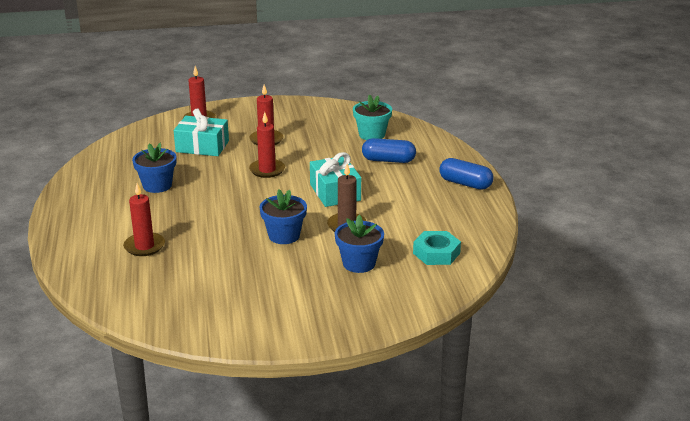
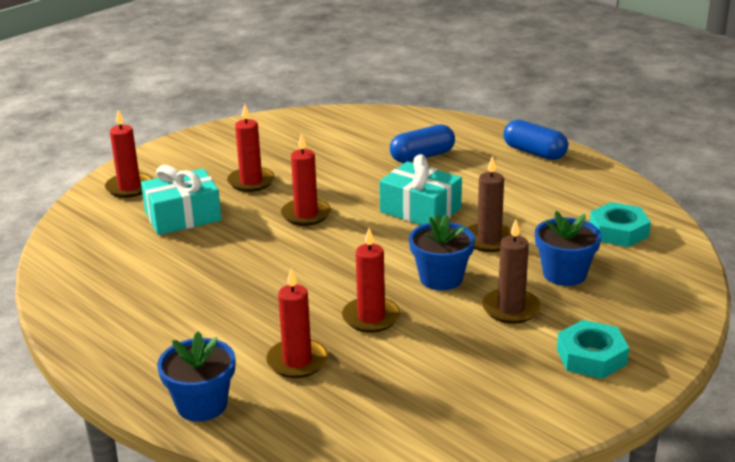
camera: 35 degrees left, 0 degrees up
blue flower pot [132,143,177,193] -> blue flower pot moved to [157,331,235,422]
turquoise flower pot [353,94,392,140] -> none
blue capsule [440,158,494,190] -> blue capsule turned 45 degrees clockwise [503,120,568,160]
none -> red candle [342,228,401,333]
none -> brown candle [482,219,541,324]
none -> turquoise nut [557,320,629,379]

